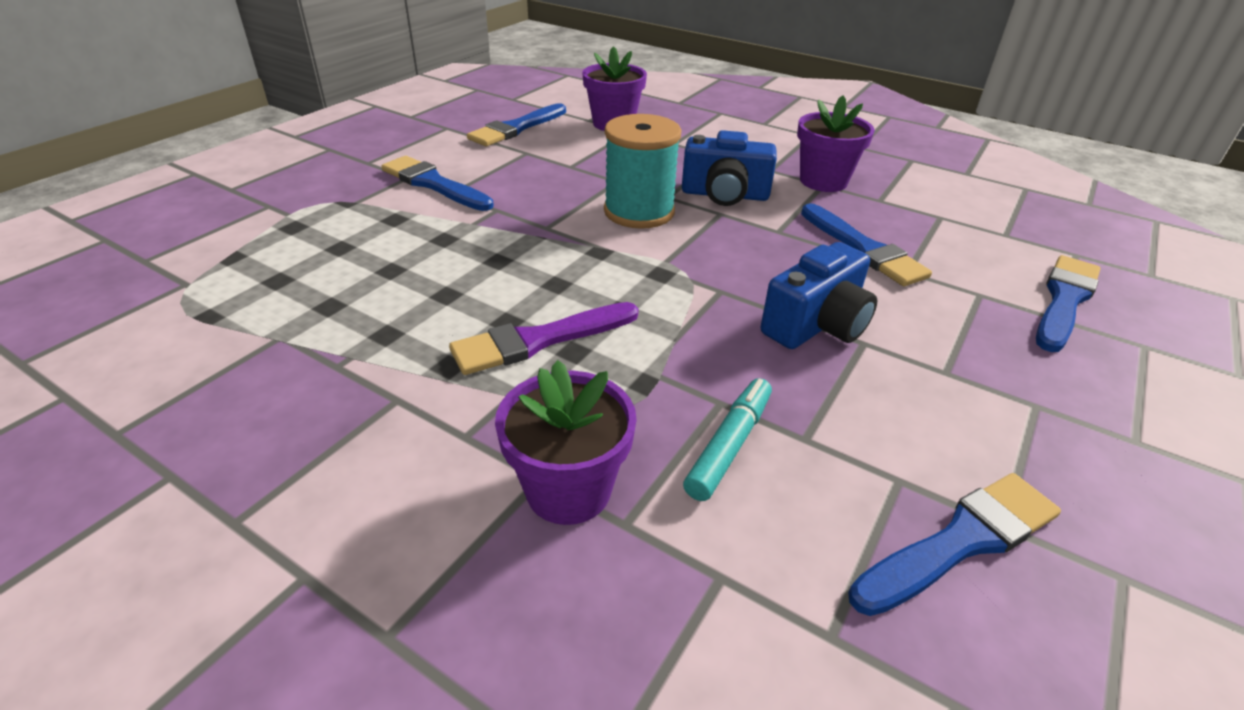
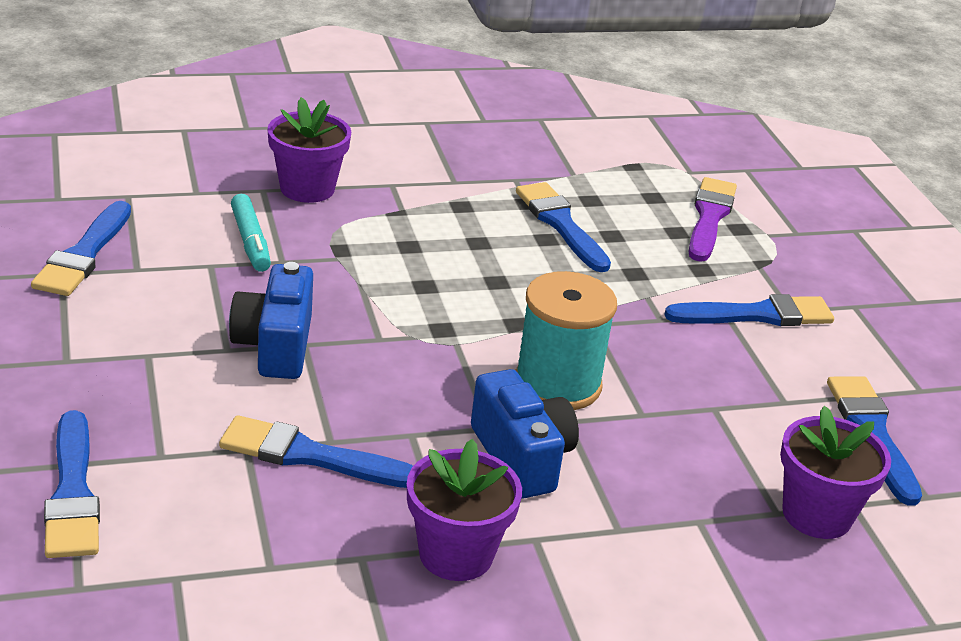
camera: 130 degrees right, 5 degrees down
purple brush [449,302,639,375] -> purple brush moved to [688,177,737,262]
blue camera [682,130,777,206] -> blue camera turned 105 degrees clockwise [471,369,579,499]
none -> blue brush [516,182,611,272]

